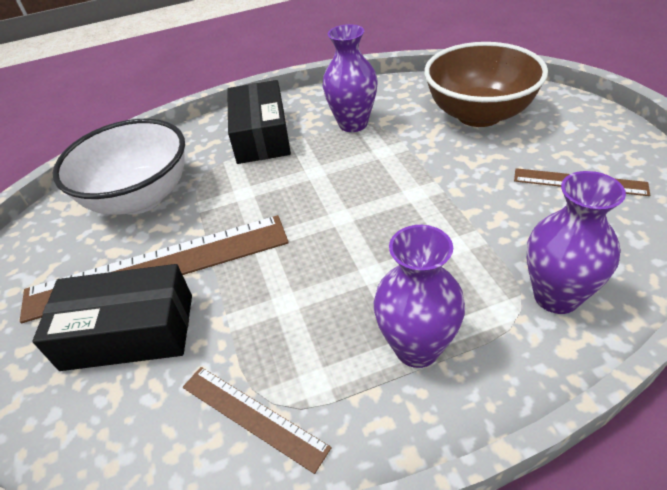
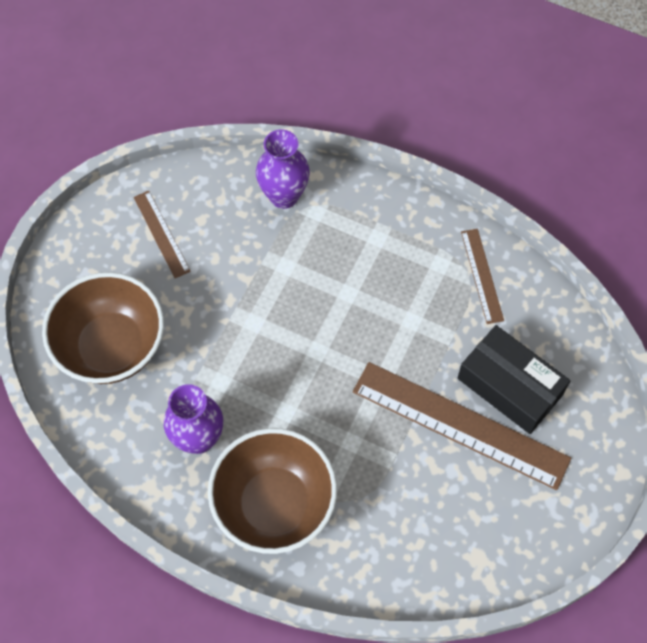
camera: 140 degrees left, 20 degrees up
white bowl [52,119,185,215] -> none
black box [227,80,291,164] -> brown bowl [208,428,337,554]
purple vase [374,225,465,368] -> none

